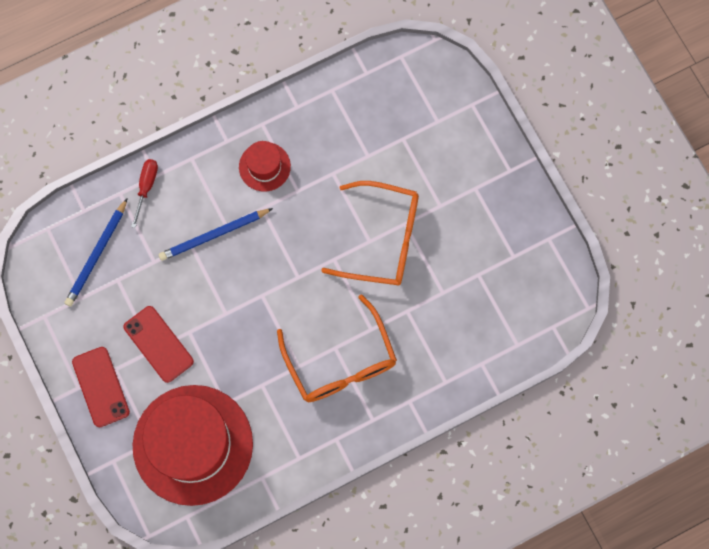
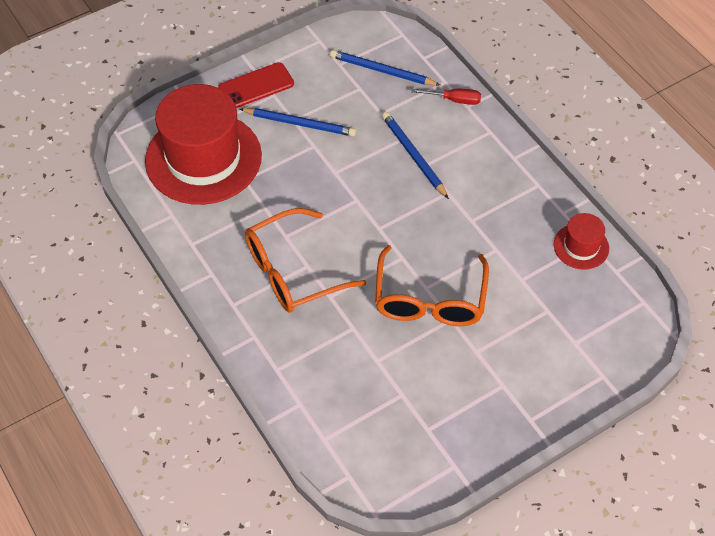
camera: 85 degrees right, 20 degrees down
red phone [124,306,194,383] -> blue pencil [240,108,356,136]
red hat [239,141,291,192] -> red hat moved to [554,213,609,270]

